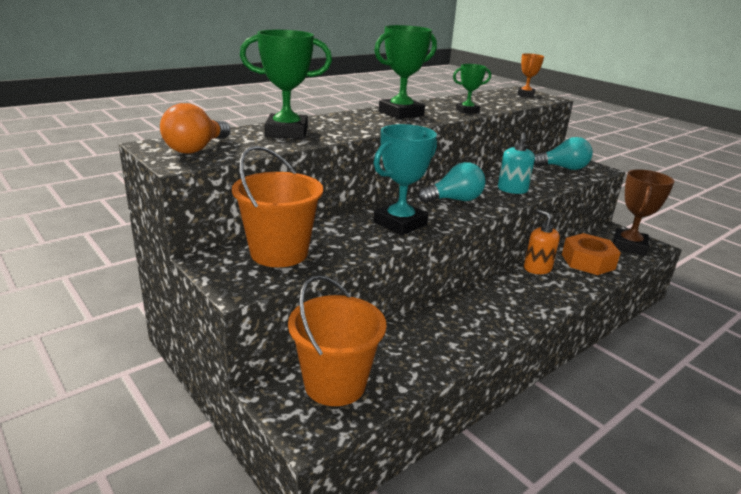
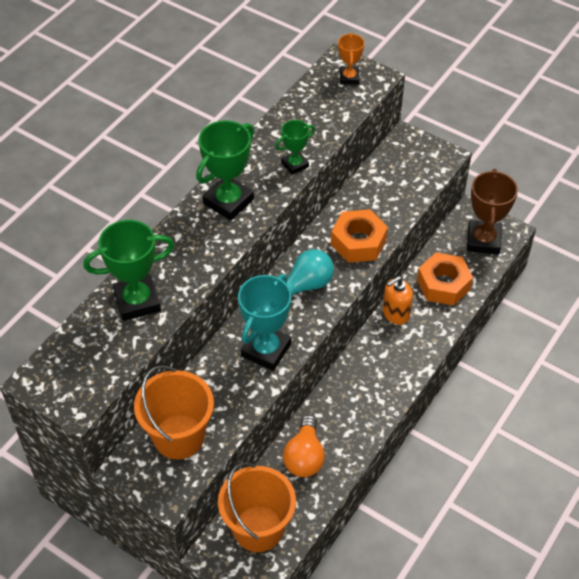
camera: 15 degrees left, 25 degrees up
orange light bulb [160,103,230,154] -> orange light bulb moved to [283,415,325,477]
turquoise soap dispenser [498,132,535,194] -> orange nut [331,209,388,263]
orange soap dispenser [524,209,560,274] -> orange soap dispenser turned 75 degrees counterclockwise [383,276,413,325]
turquoise light bulb [534,137,593,170] -> none

